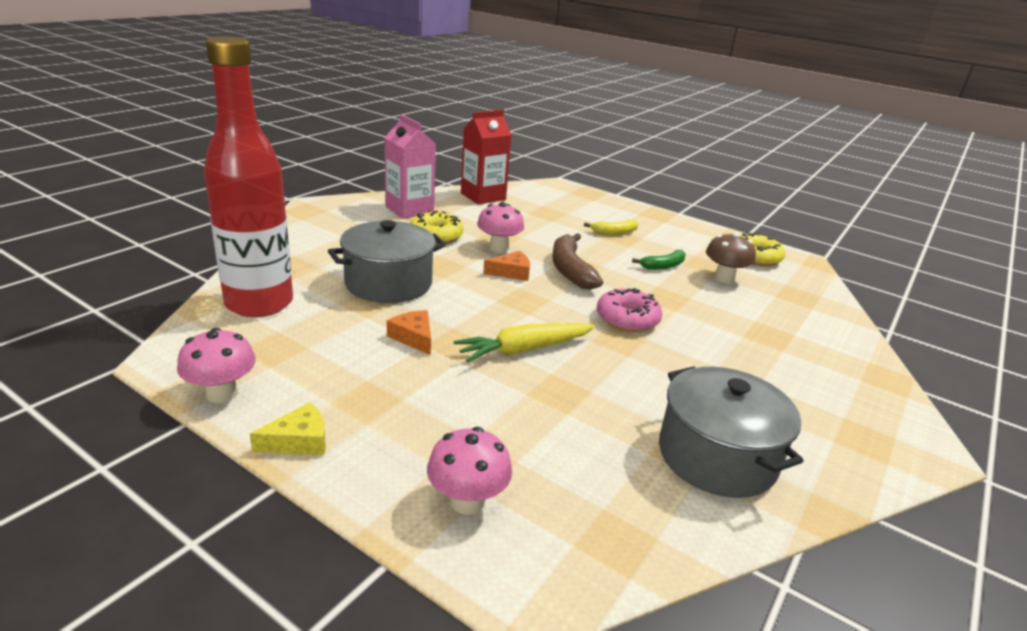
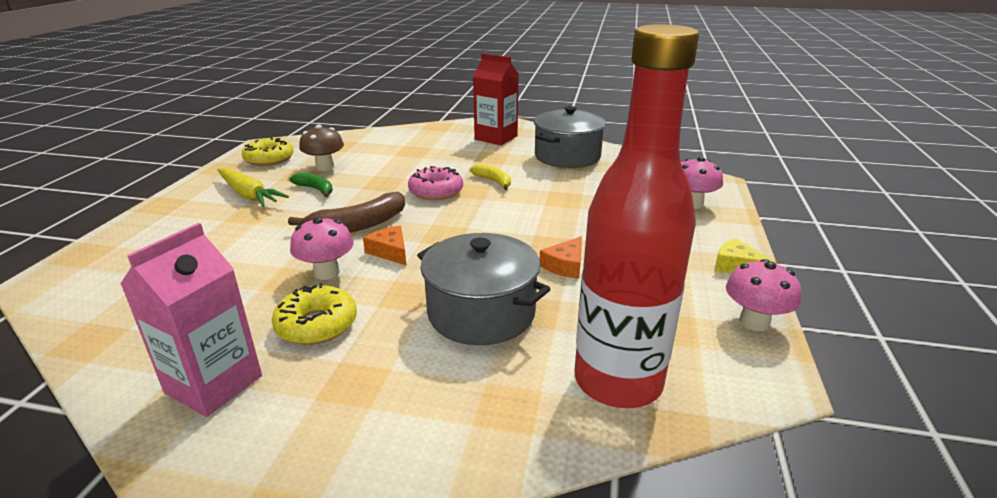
camera: 110 degrees left, 0 degrees up
yellow carrot [454,323,595,362] -> yellow carrot moved to [217,168,289,207]
red carton [461,110,511,205] -> red carton moved to [473,53,519,145]
yellow banana [584,220,638,235] -> yellow banana moved to [469,164,511,190]

